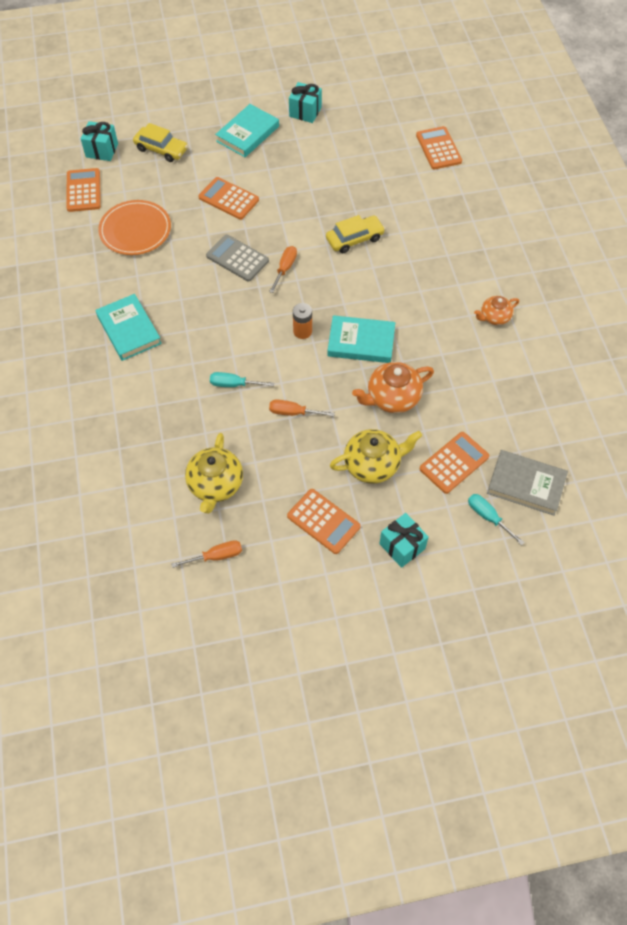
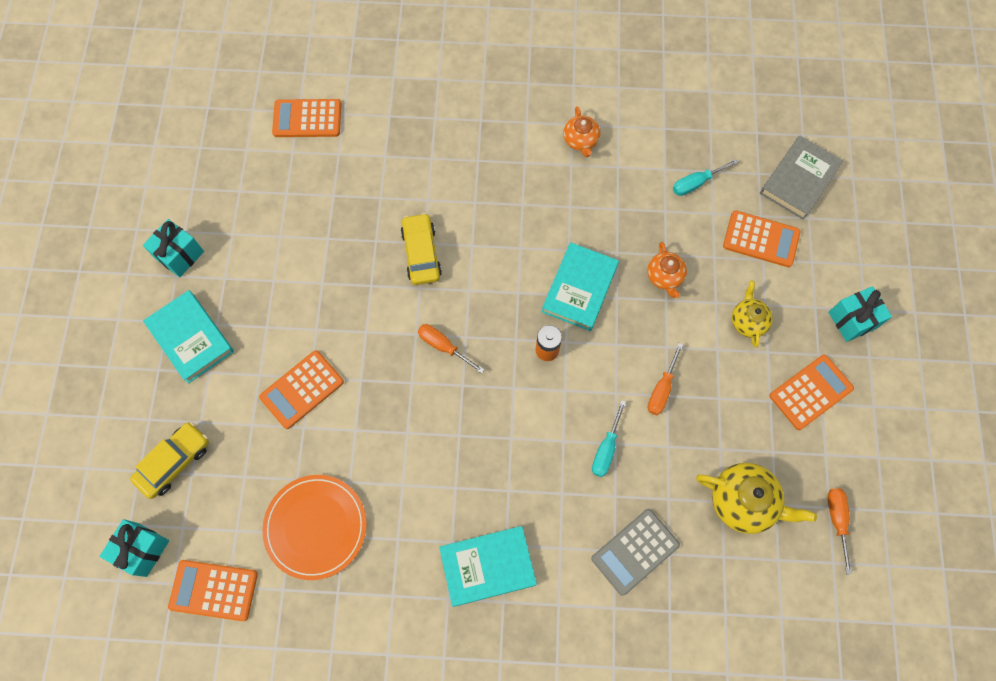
camera: 75 degrees left, 10 degrees up
grey calculator [206,234,269,282] -> grey calculator moved to [591,509,680,596]
yellow teapot [330,429,422,484] -> yellow teapot [732,281,773,347], size x0.61
orange teapot [352,362,434,413] -> orange teapot [647,242,687,298], size x0.61
orange calculator [420,432,489,494] -> orange calculator turned 135 degrees clockwise [723,210,801,267]
turquoise screwdriver [468,494,525,545] -> turquoise screwdriver moved to [673,159,738,196]

